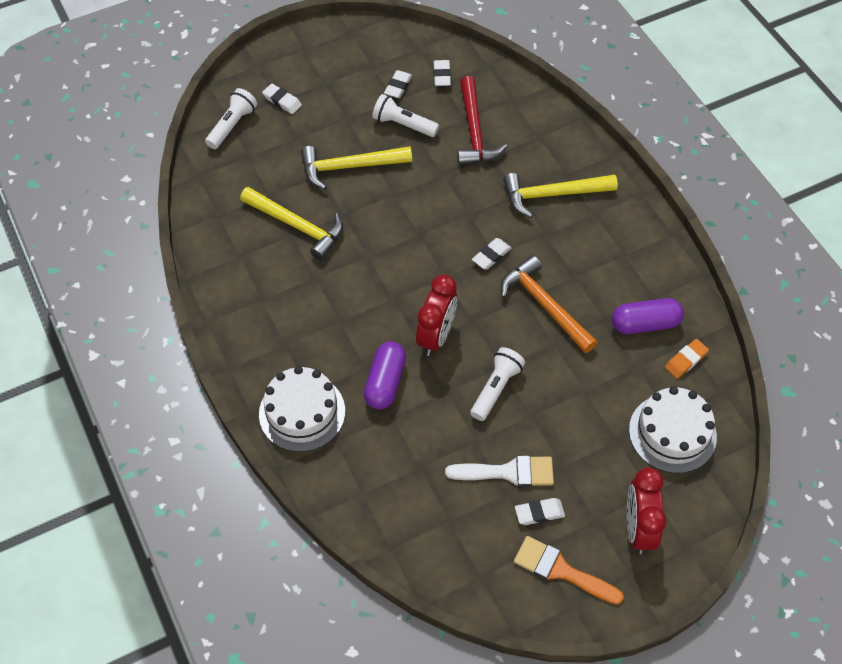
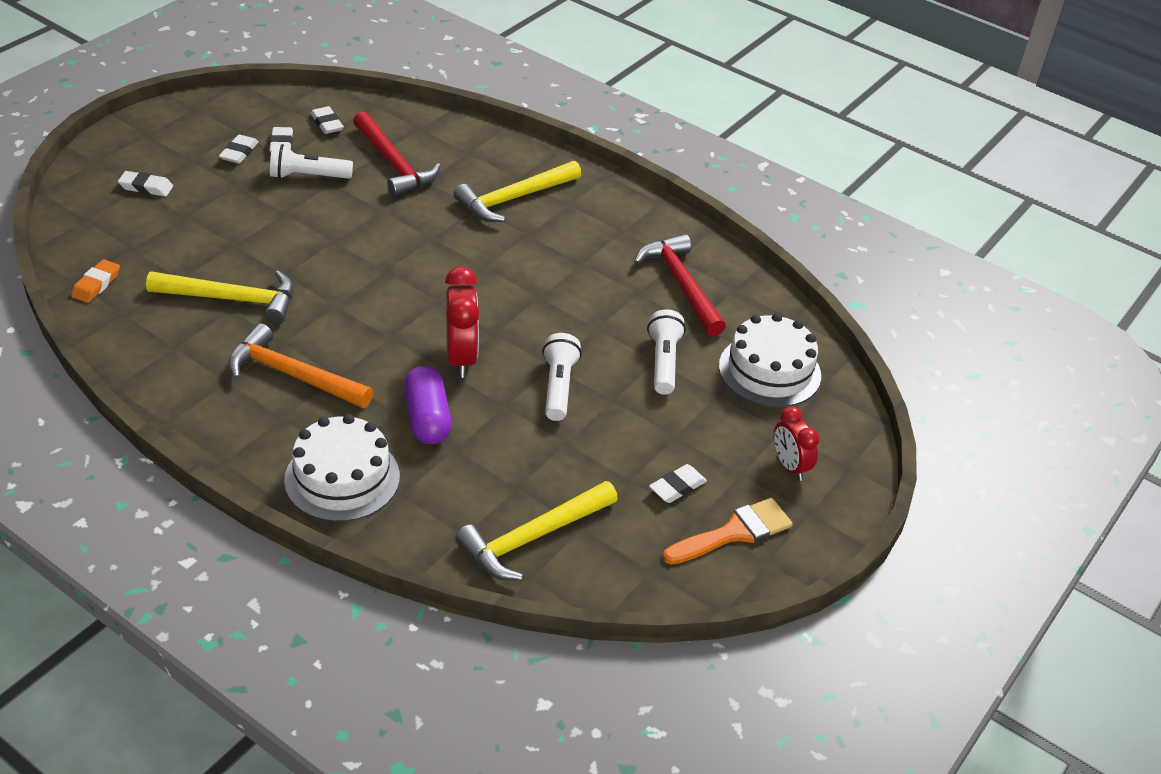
camera: 30 degrees left, 15 degrees down
white flashlight [205,88,257,149] -> white flashlight moved to [647,309,686,395]
yellow hammer [301,146,412,189] -> yellow hammer moved to [455,481,618,580]
white brush [445,455,554,487] -> none
white eraser [472,238,511,270] -> white eraser moved to [219,135,259,164]
orange hammer [501,255,597,353] -> orange hammer moved to [228,323,373,408]
orange brush [514,536,624,605] -> orange brush turned 150 degrees clockwise [663,498,793,565]
purple capsule [612,298,684,334] -> red hammer [634,234,726,336]
red clock [627,468,667,554] -> red clock [774,406,819,481], size x0.66
orange eraser [665,339,709,379] -> orange eraser moved to [71,259,120,303]

